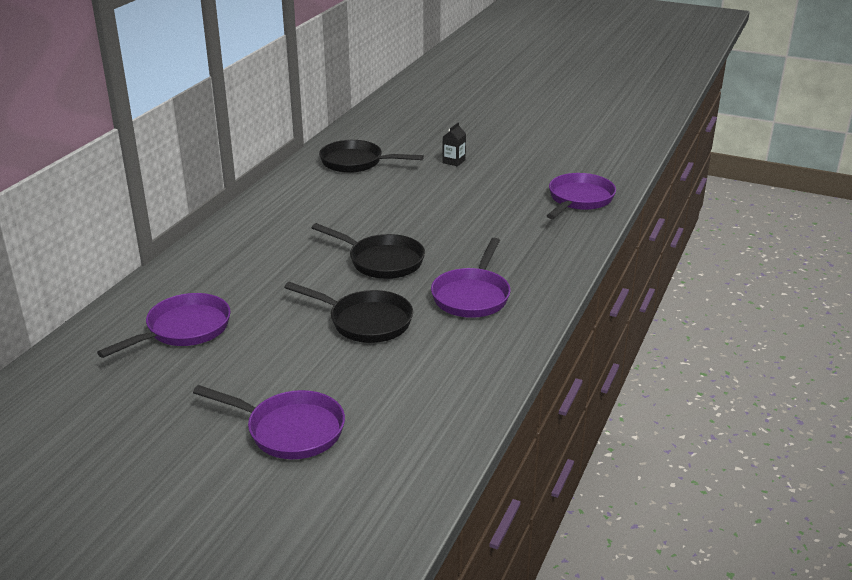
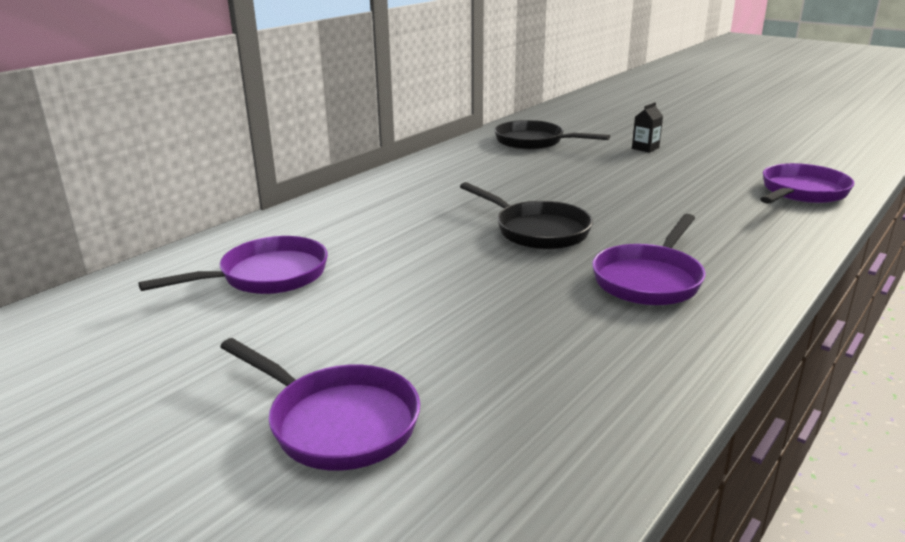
camera: 15 degrees right, 5 degrees down
black pan [284,282,413,343] -> none

